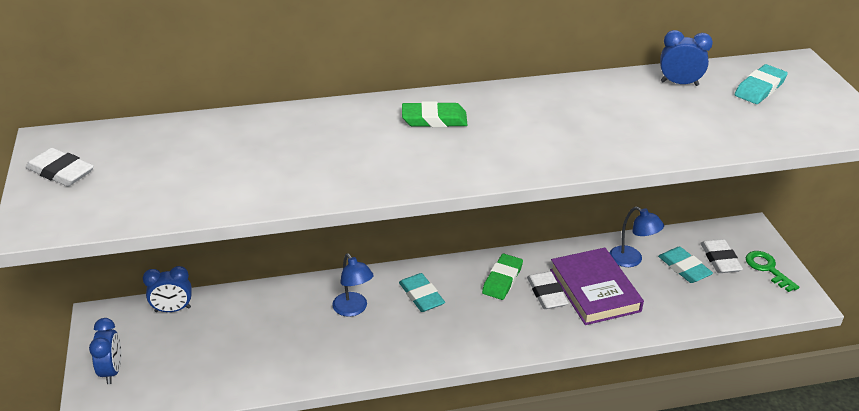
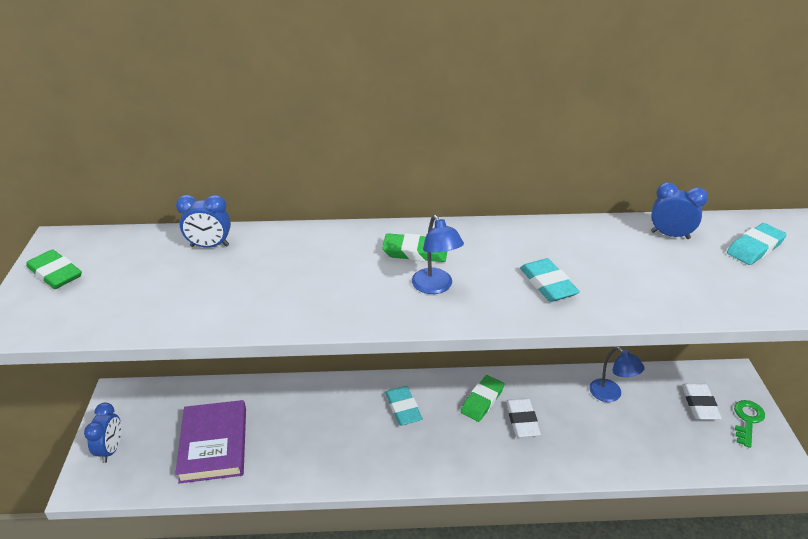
camera: 10 degrees right, 0 degrees up
white eraser [26,148,94,186] -> green eraser [26,249,82,289]
blue clock [143,266,192,312] -> blue clock moved to [176,195,231,248]
blue lamp [332,253,374,317] -> blue lamp moved to [412,215,464,294]
purple book [550,248,644,325] -> purple book moved to [175,400,246,484]
turquoise eraser [658,247,713,283] -> turquoise eraser moved to [520,258,580,302]
green key [746,251,799,292] -> green key turned 45 degrees clockwise [734,400,765,448]

